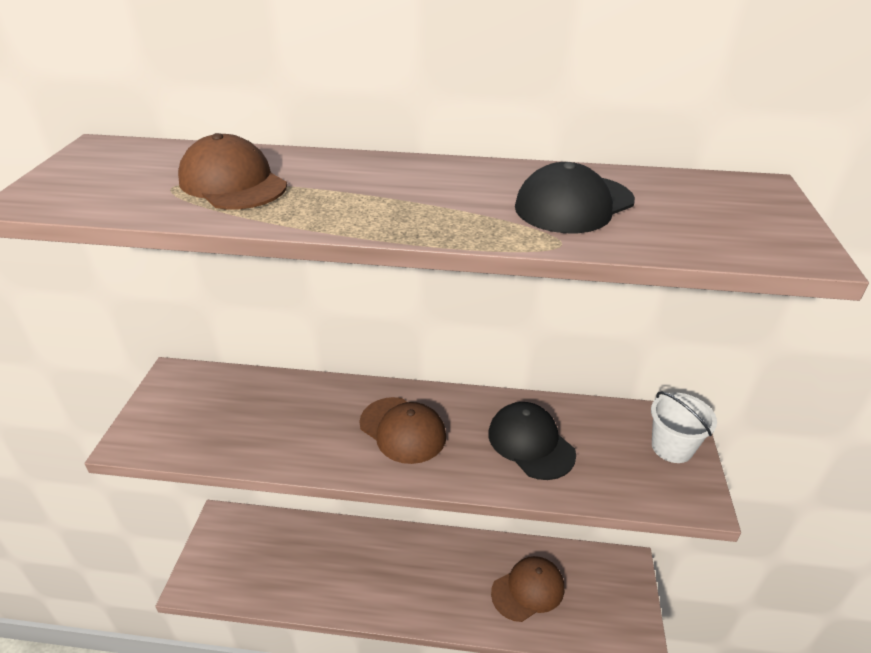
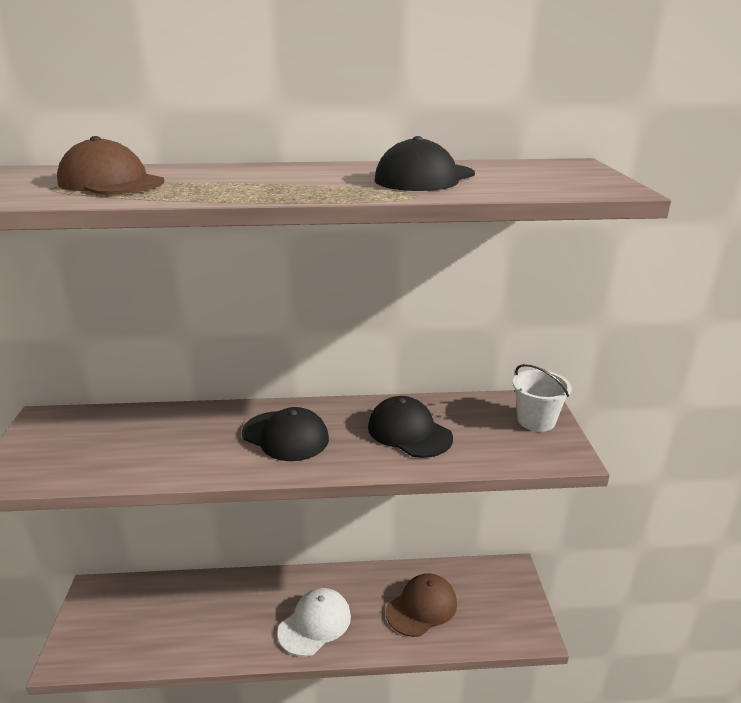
camera: 10 degrees left, 10 degrees down
brown cap [359,397,446,464] -> black cap [242,407,329,461]
none -> white cap [277,588,351,656]

